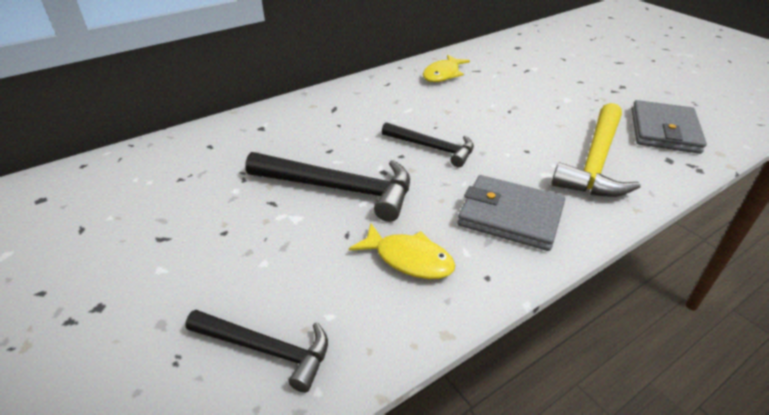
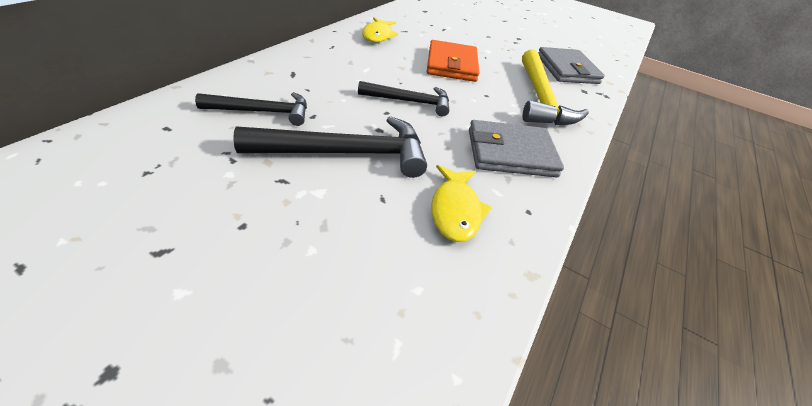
camera: 30 degrees left, 5 degrees up
black hammer [185,310,328,393] -> black hammer moved to [195,92,307,126]
yellow fish [349,224,455,279] -> yellow fish turned 90 degrees clockwise [431,165,492,242]
none -> orange wallet [427,40,479,82]

